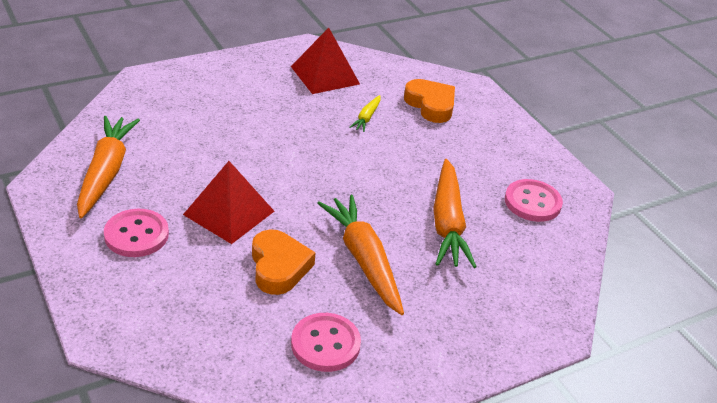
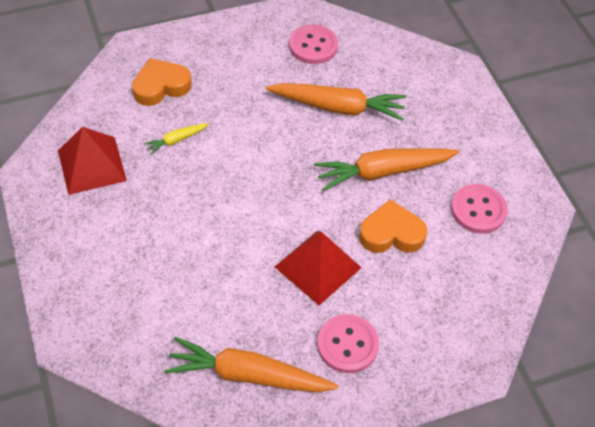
camera: 80 degrees left, 15 degrees up
yellow carrot [349,95,381,132] -> yellow carrot turned 120 degrees clockwise [144,123,208,154]

